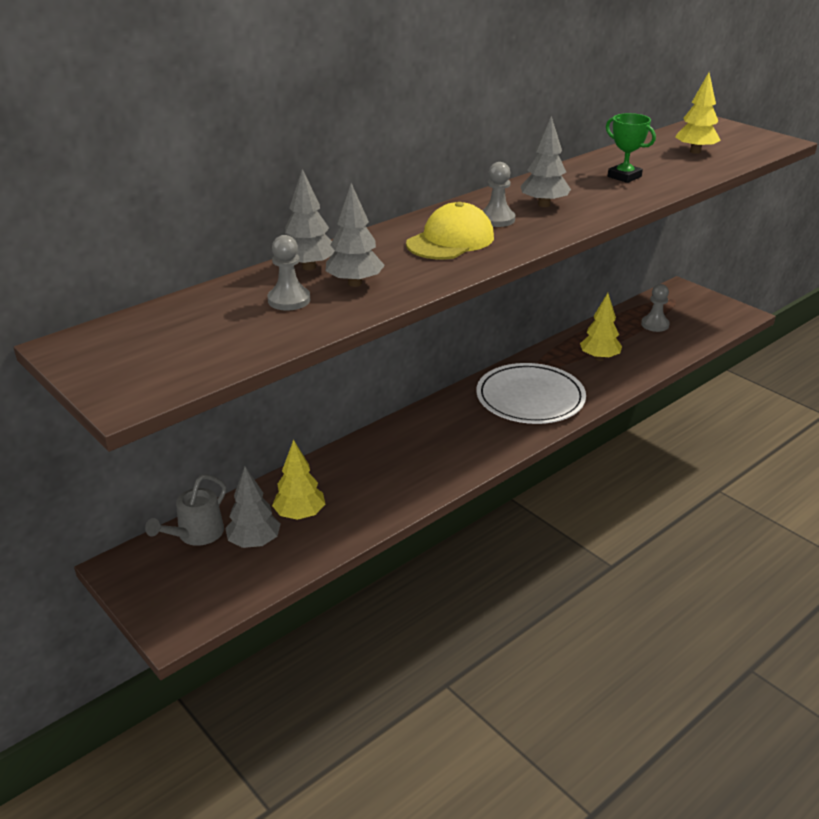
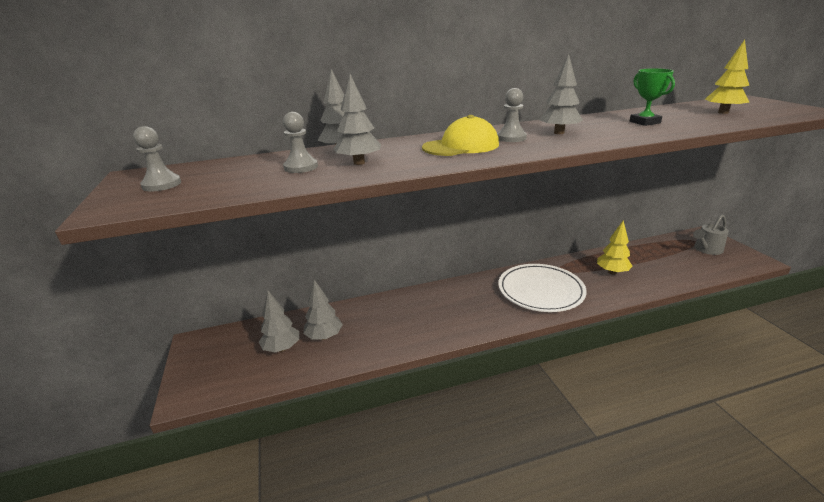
camera: 25 degrees right, 5 degrees down
grey watering can [145,474,227,546] -> grey watering can moved to [693,214,729,255]
yellow tree [272,440,325,520] -> grey tree [303,279,343,340]
grey pawn [641,284,670,332] -> grey pawn moved to [133,126,181,192]

